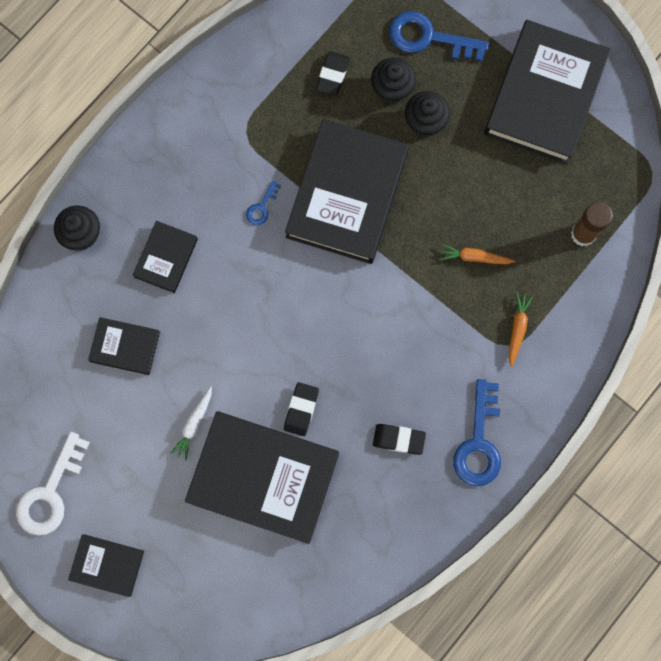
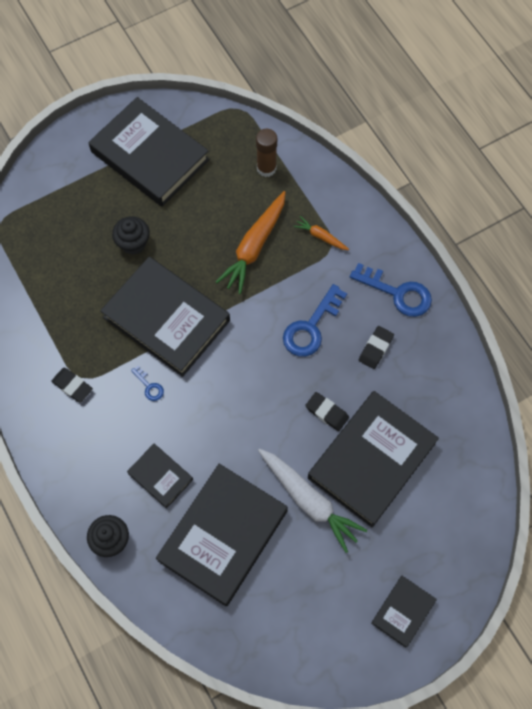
camera: 70 degrees left, 10 degrees down
white key [16,432,90,536] -> none
black book [88,317,160,375] -> black book [156,464,288,606], size x2.06
white carrot [170,386,212,461] -> white carrot [258,449,367,553], size x1.99
black eraser [316,51,350,96] -> black eraser moved to [51,368,93,403]
black cupcake [371,58,416,103] -> none
blue key [389,11,489,62] -> blue key moved to [283,284,347,357]
orange carrot [439,244,515,264] -> orange carrot [216,191,286,294], size x1.99

